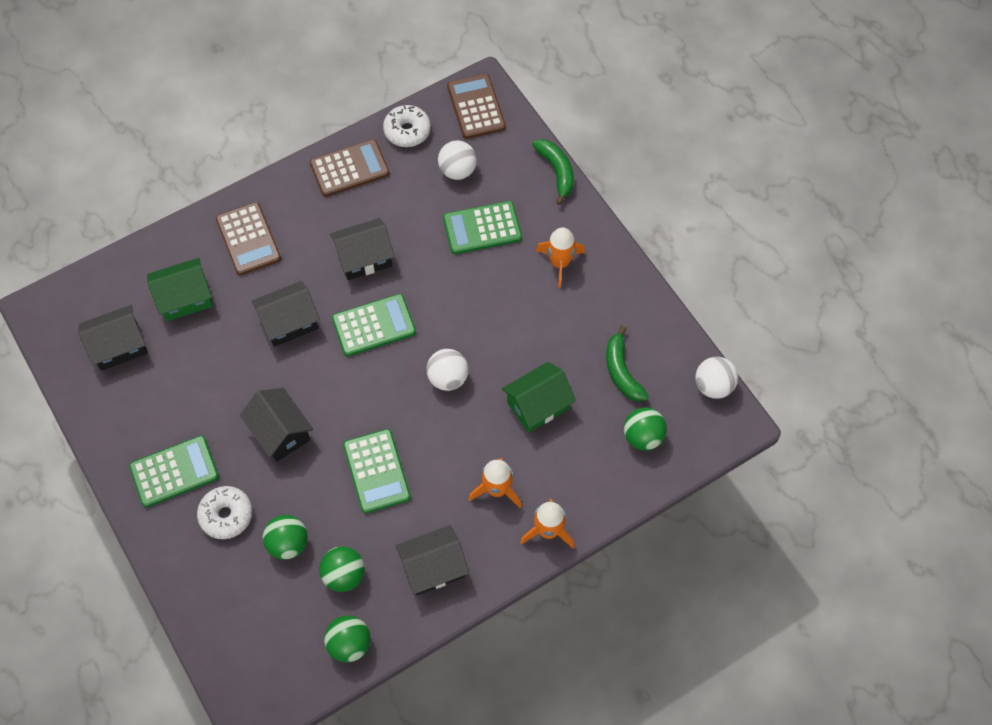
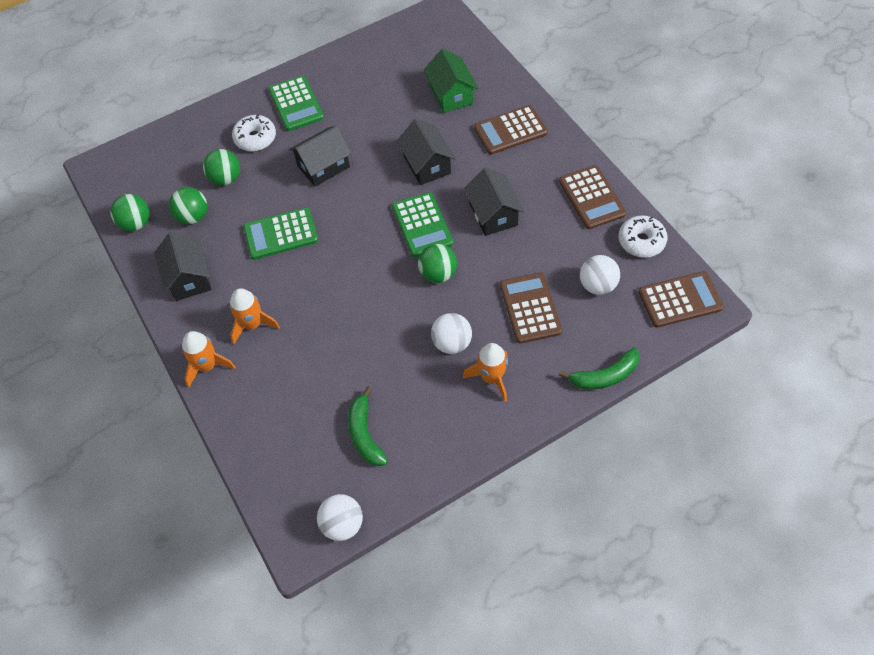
camera: 95 degrees right, 5 degrees down
black house [78,305,148,371] -> none
white ball [426,349,468,391] -> white ball moved to [431,313,472,354]
green calculator [443,201,522,254] -> brown calculator [500,273,562,344]
green house [502,362,576,433] -> none
green banana [606,325,649,402] -> green banana turned 90 degrees counterclockwise [348,387,388,466]
green ball [624,407,667,450] -> green ball moved to [418,244,457,283]

